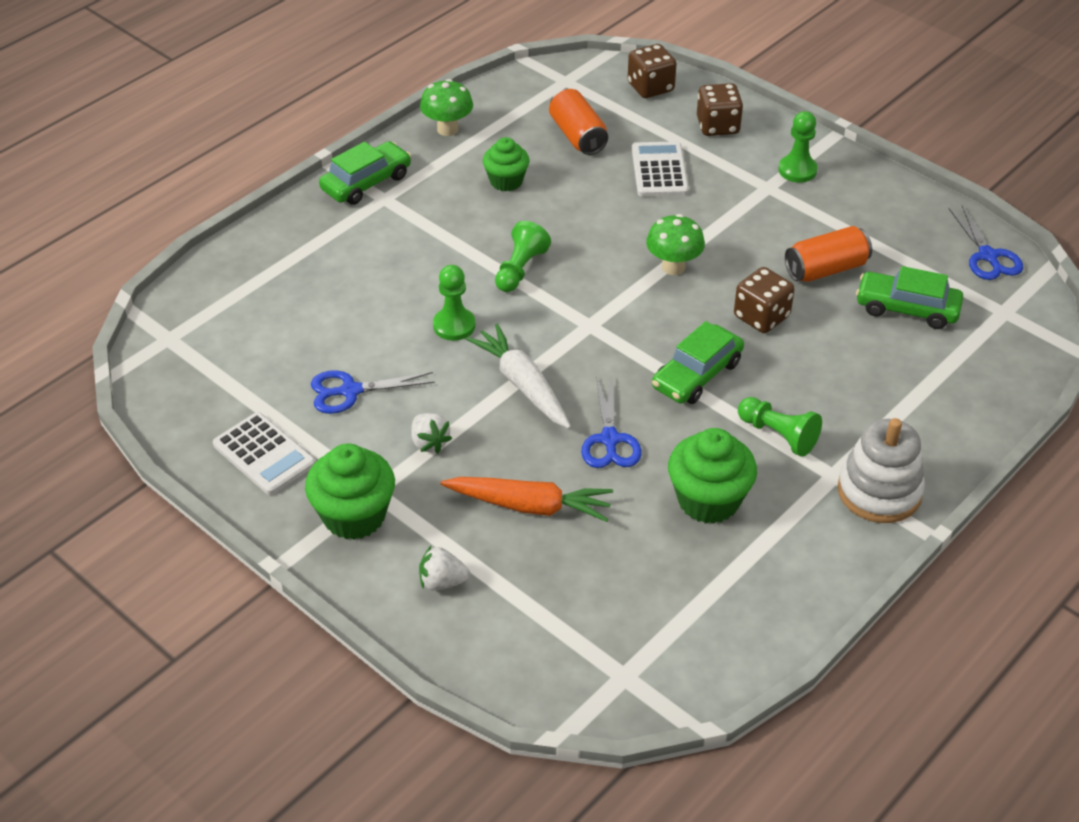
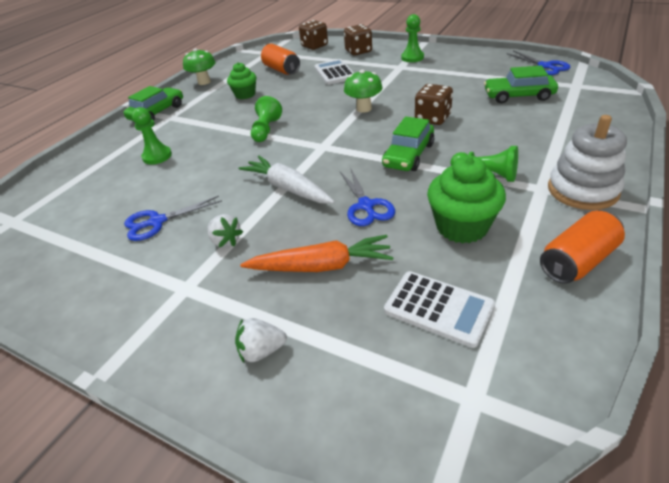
camera: 10 degrees left, 5 degrees down
white calculator [213,412,315,495] -> white calculator moved to [384,271,495,348]
green cupcake [305,444,395,540] -> none
green pawn [433,265,475,341] -> green pawn moved to [132,107,172,165]
orange can [785,226,872,282] -> orange can moved to [540,210,625,284]

